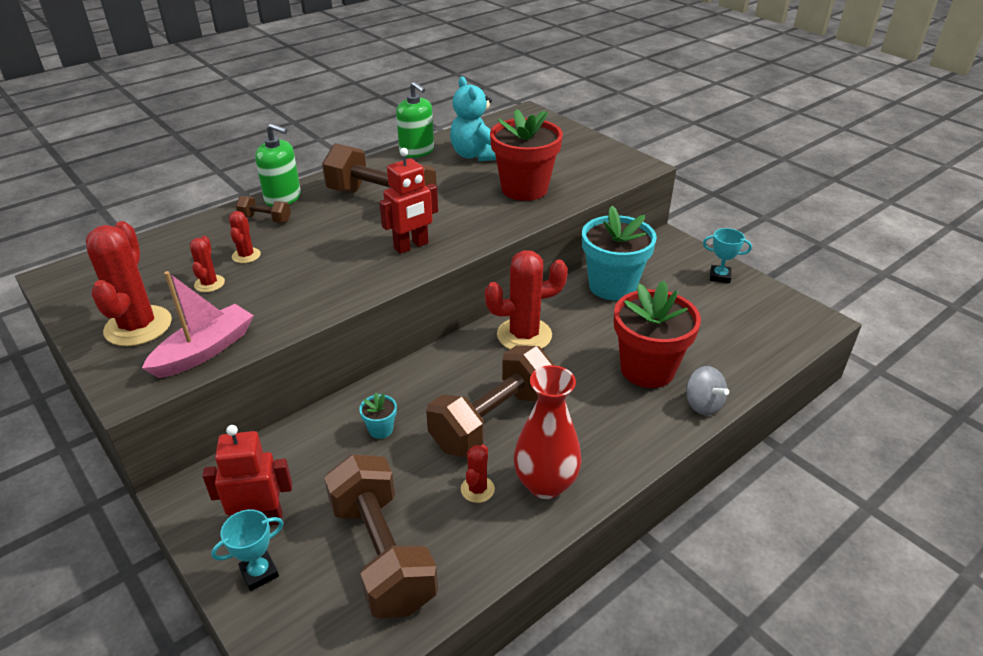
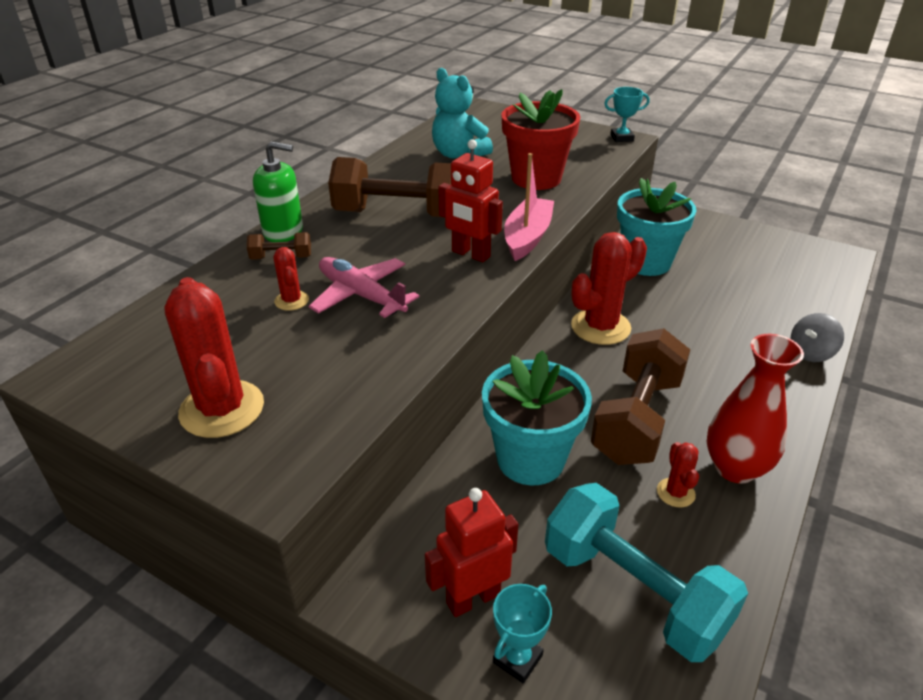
camera: 20 degrees left, 0 degrees up
pink boat [142,271,254,378] -> pink boat moved to [504,153,554,261]
red cactus [190,236,225,292] -> none
brown dumbbell [324,454,438,619] -> turquoise dumbbell [545,483,748,662]
turquoise flower pot [359,393,397,439] -> turquoise flower pot [482,350,592,485], size x2.43
red robot [379,148,438,254] -> red robot turned 90 degrees clockwise [438,139,503,262]
green soap dispenser [396,82,434,158] -> none
red flower pot [614,280,701,388] -> none
grey spinning top [686,366,729,416] -> grey spinning top turned 105 degrees clockwise [791,313,844,362]
turquoise trophy [703,228,752,283] -> turquoise trophy moved to [604,87,650,142]
none -> pink plane [309,257,420,318]

